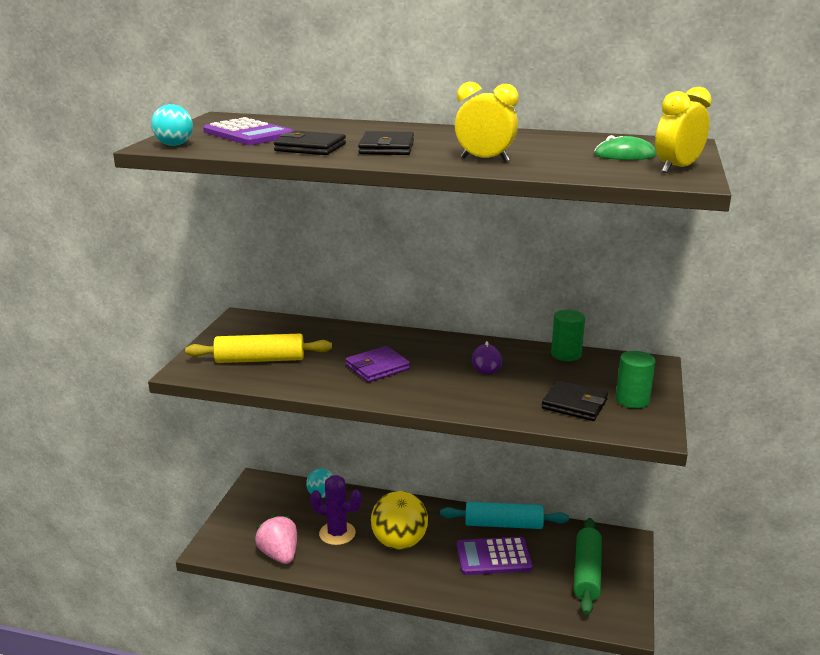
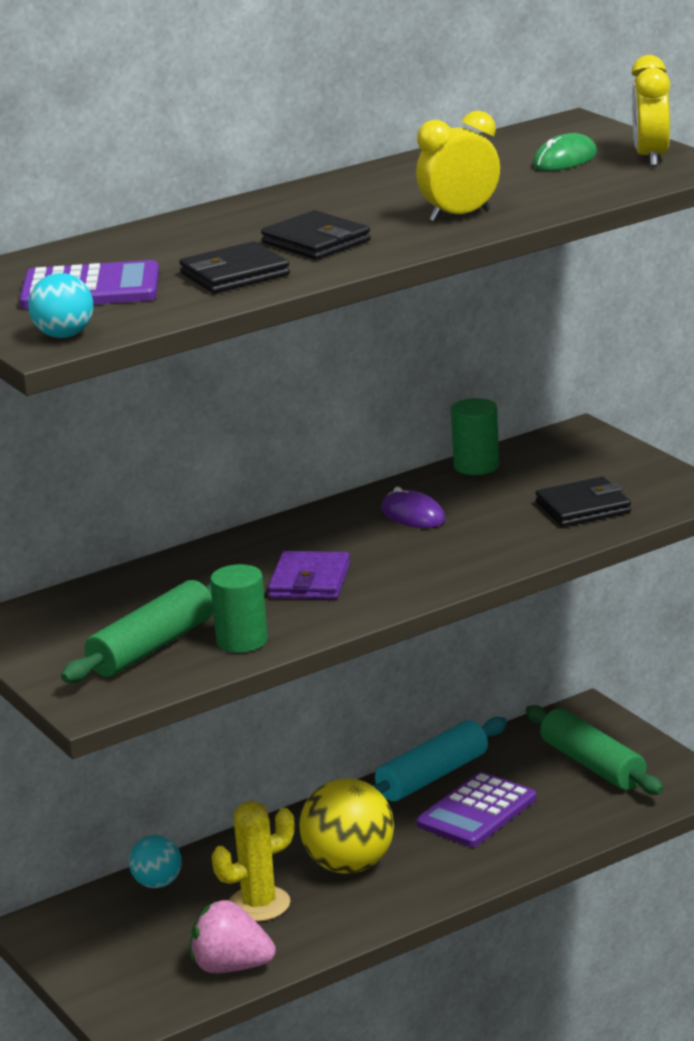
camera: 45 degrees left, 0 degrees up
yellow rolling pin [185,334,332,363] -> green rolling pin [61,580,213,683]
purple cactus [310,475,362,545] -> yellow cactus [212,801,295,922]
green cylinder [616,351,656,408] -> green cylinder moved to [210,564,268,653]

